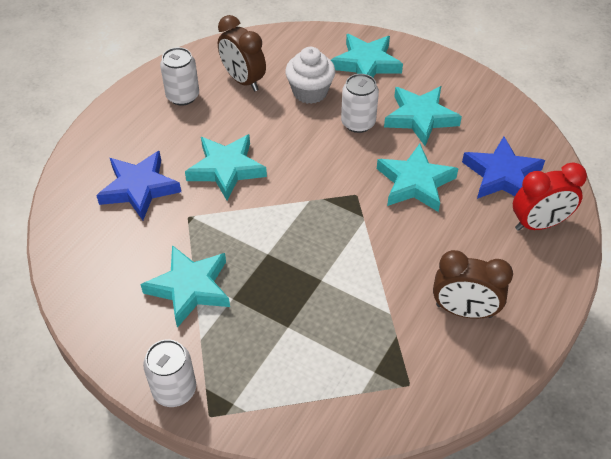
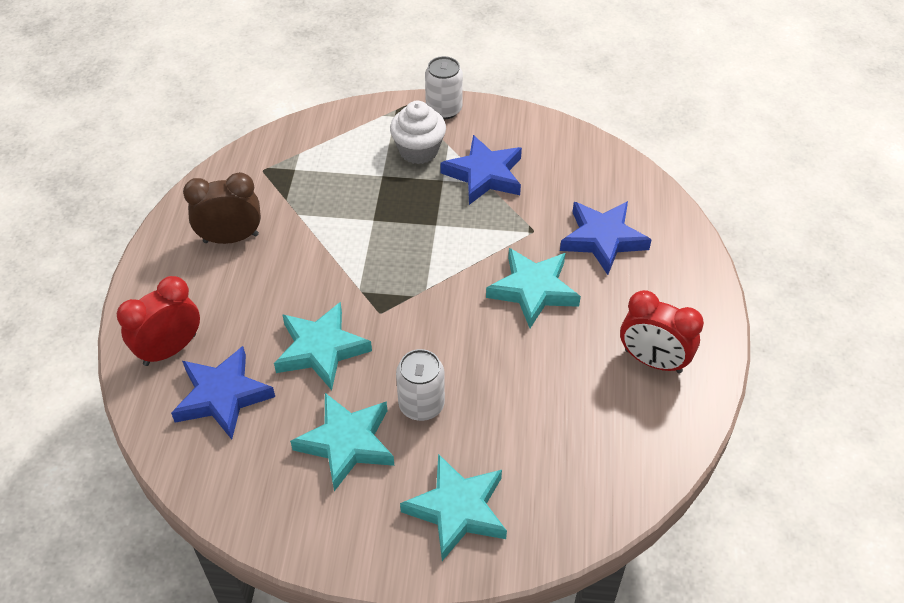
camera: 155 degrees right, 0 degrees up
turquoise star [140,245,230,328] -> blue star [440,135,522,205]
white can [160,47,199,105] -> red clock [620,290,704,373]
brown clock [218,15,266,91] -> none
white cupcake [285,47,335,104] -> white cupcake moved to [390,101,446,164]

